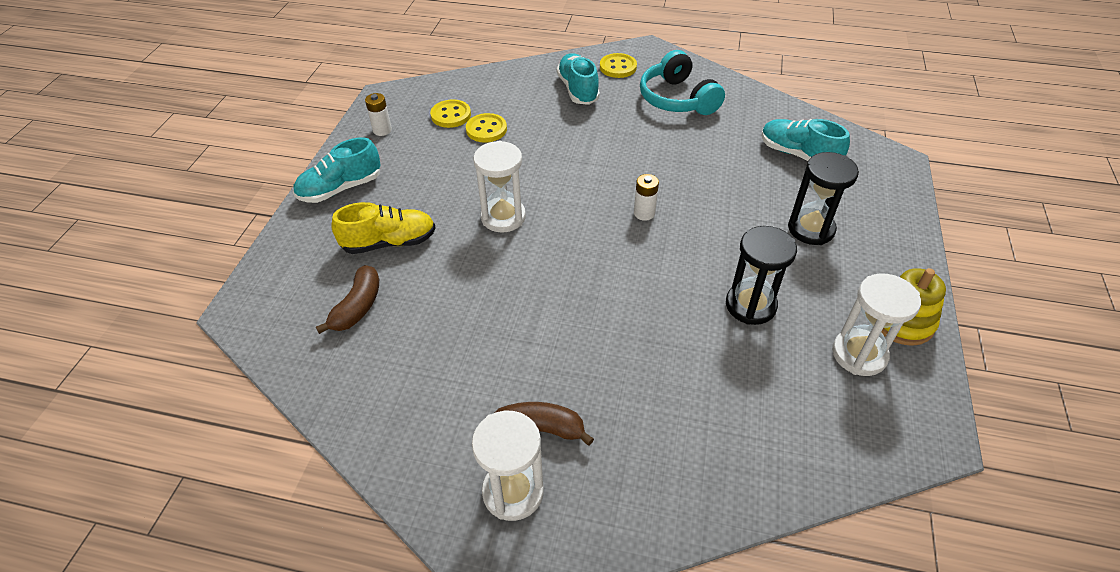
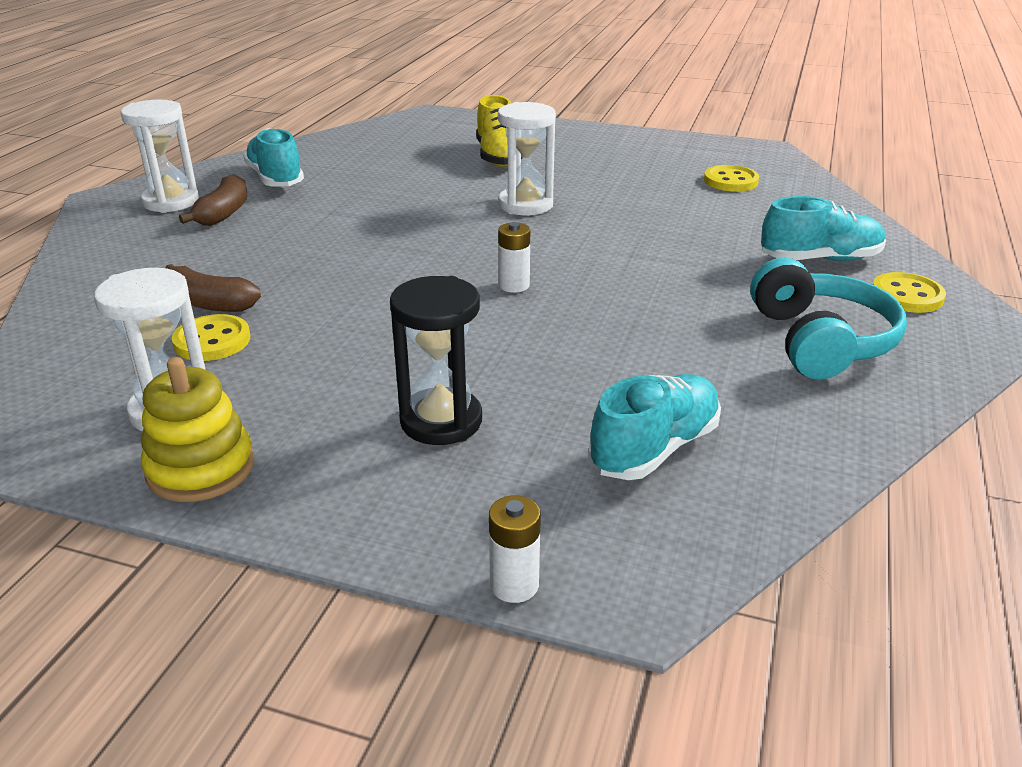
camera: 95 degrees right, 15 degrees down
turquoise shoe [293,137,381,203] -> turquoise shoe moved to [243,128,304,186]
brown banana [316,265,379,334] -> brown banana moved to [166,264,261,312]
white battery [365,93,392,136] -> white battery moved to [489,495,541,603]
yellow button [466,113,507,143] -> yellow button moved to [172,314,250,361]
turquoise headphones [640,50,725,115] -> turquoise headphones turned 105 degrees clockwise [750,258,907,380]
black hourglass [726,226,797,325] -> none

